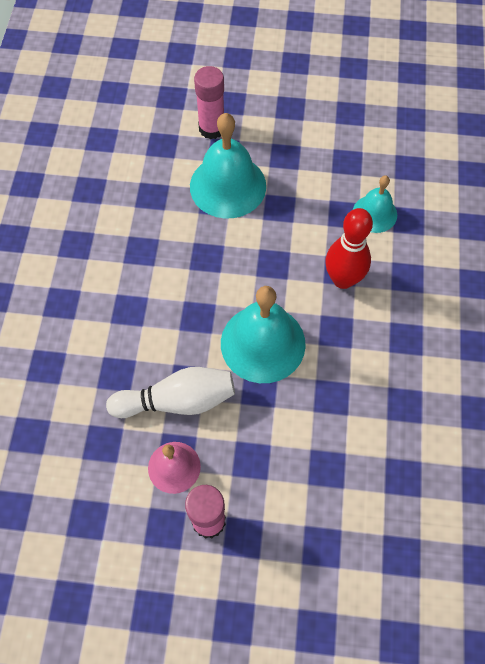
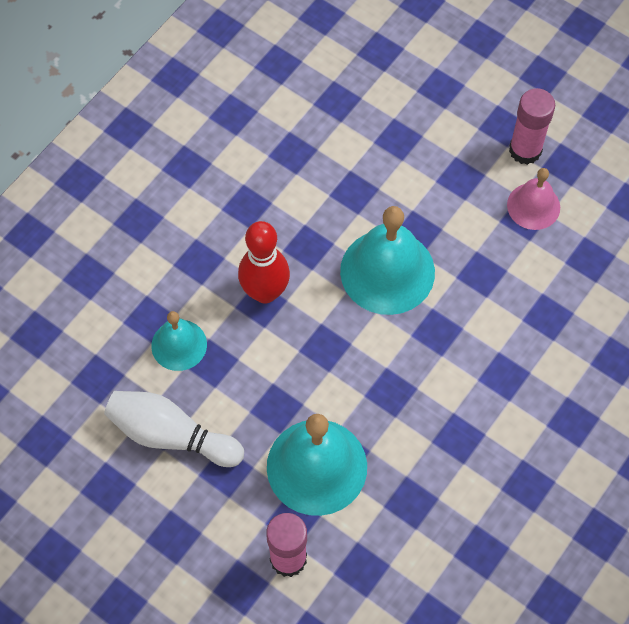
camera: 150 degrees left, 0 degrees up
white bowling pin [106,367,235,418] -> white bowling pin moved to [104,391,244,467]

